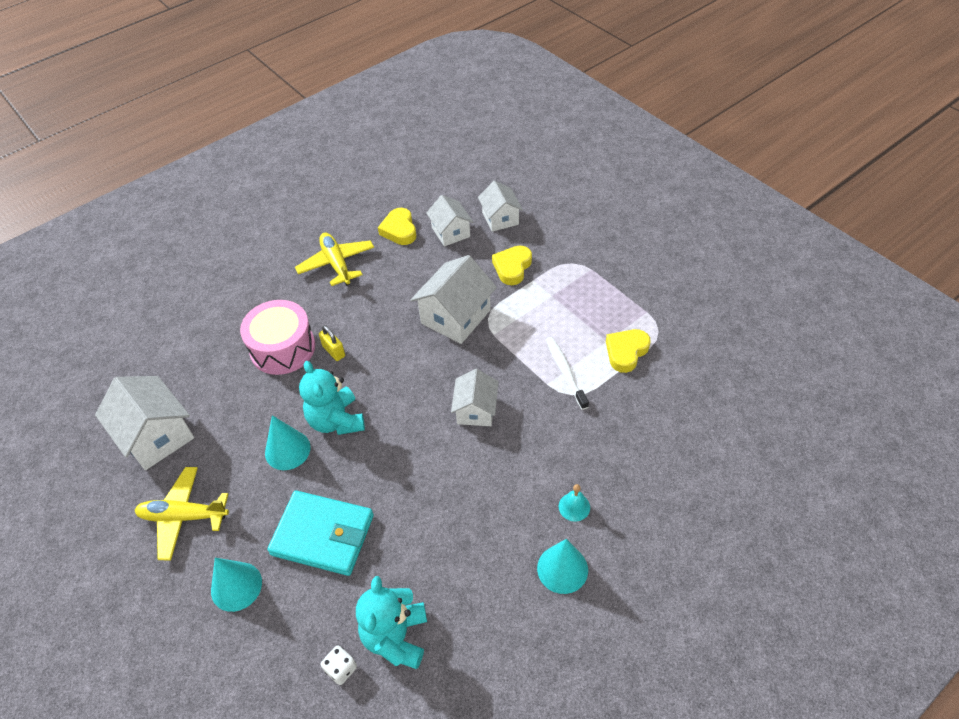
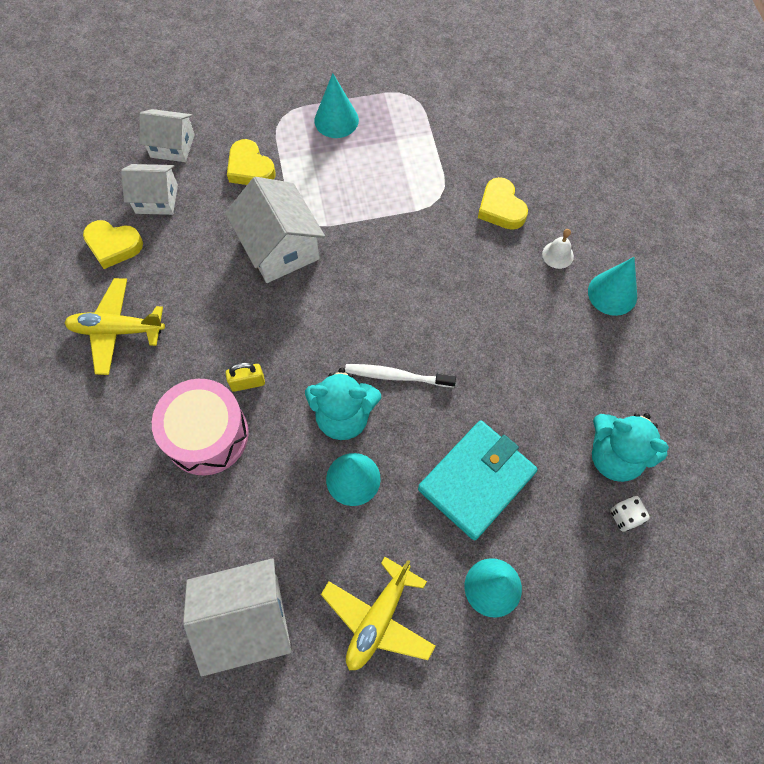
camera: 65 degrees left, 15 degrees up
white house [451,369,499,426] -> none
white toothbrush [546,337,589,410] -> white toothbrush moved to [345,364,456,388]
turquoise bell [559,484,590,522] -> white bell [542,229,574,269]
yellow heart [606,329,651,373] -> yellow heart moved to [478,177,528,230]
none -> turquoise cone [314,73,359,138]

